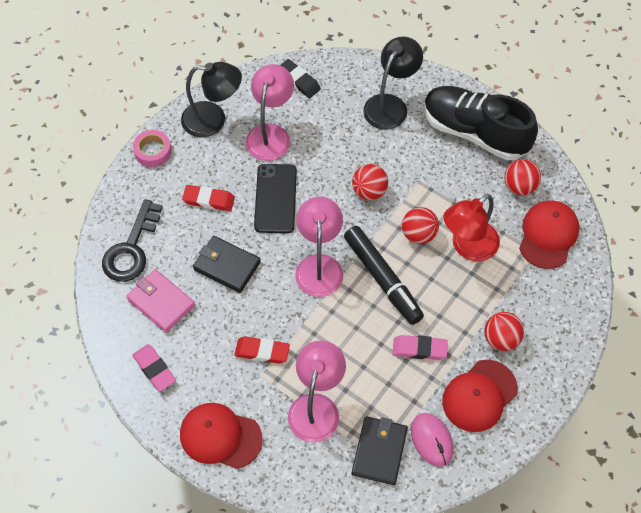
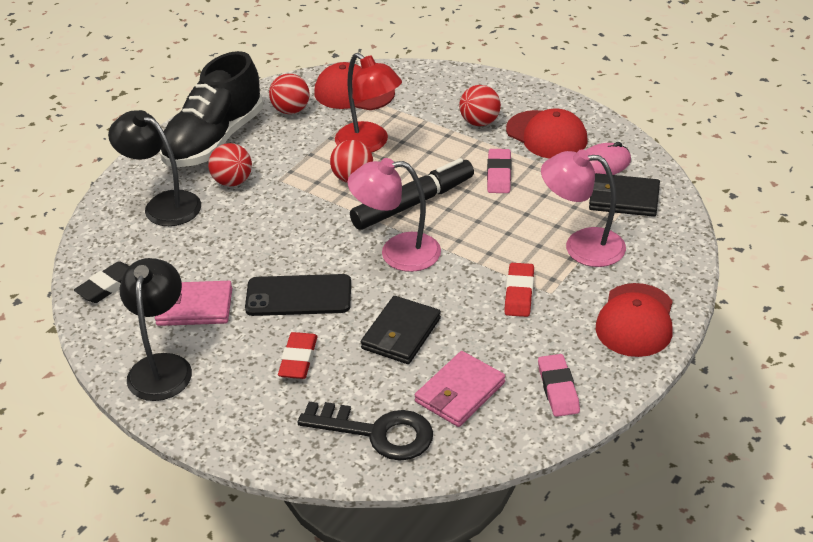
camera: 90 degrees left, 20 degrees down
pink eraser [132,344,176,391] -> pink eraser turned 60 degrees counterclockwise [538,354,580,417]
pink tape [133,130,172,167] -> none
pink lamp [246,64,294,161] -> pink wallet [155,281,232,326]
red ball [352,164,388,200] -> red ball moved to [208,143,252,186]

